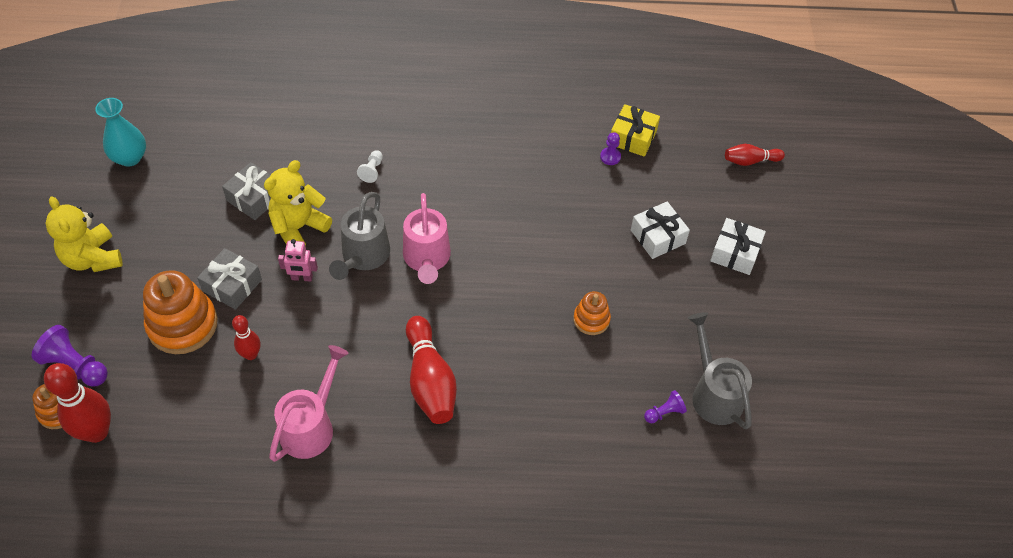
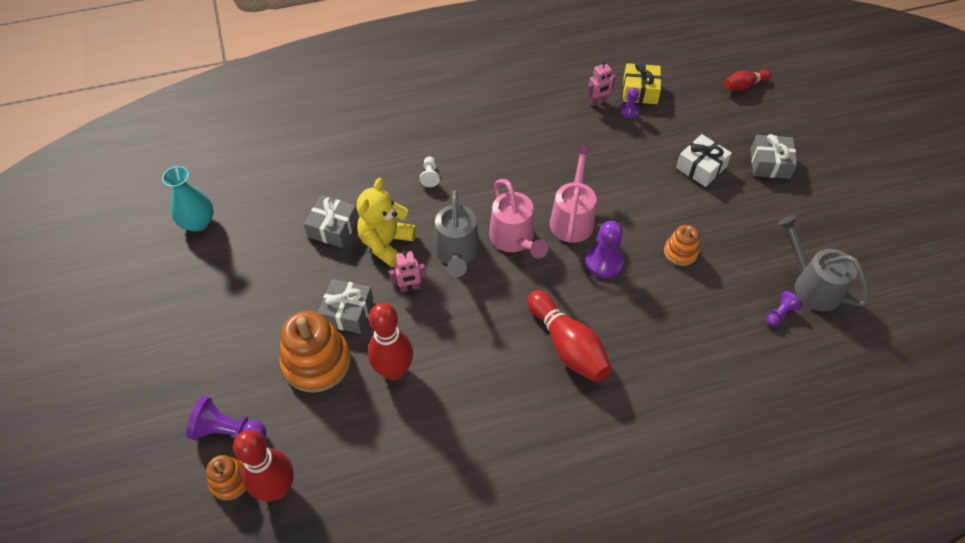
camera: 15 degrees left, 0 degrees up
yellow teddy bear [46,196,123,272] -> none
red bowling pin [232,315,260,360] -> red bowling pin [368,303,413,380], size x1.76
pink watering can [269,345,349,462] -> pink watering can moved to [550,145,596,243]
white gift [710,218,766,275] -> grey gift [750,134,797,179]
none -> purple pawn [586,221,624,278]
none -> pink robot [587,61,616,107]

